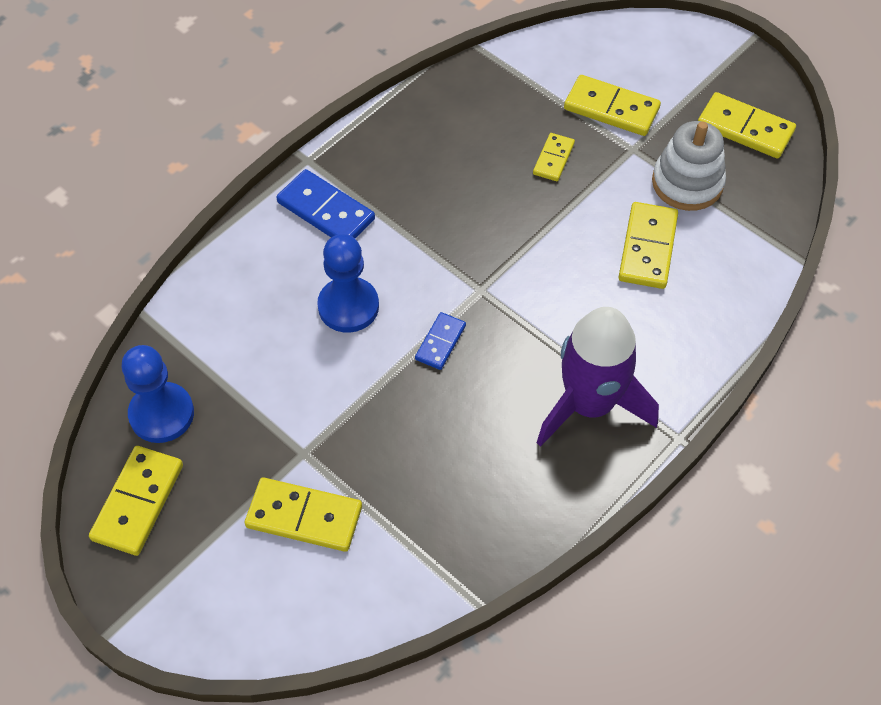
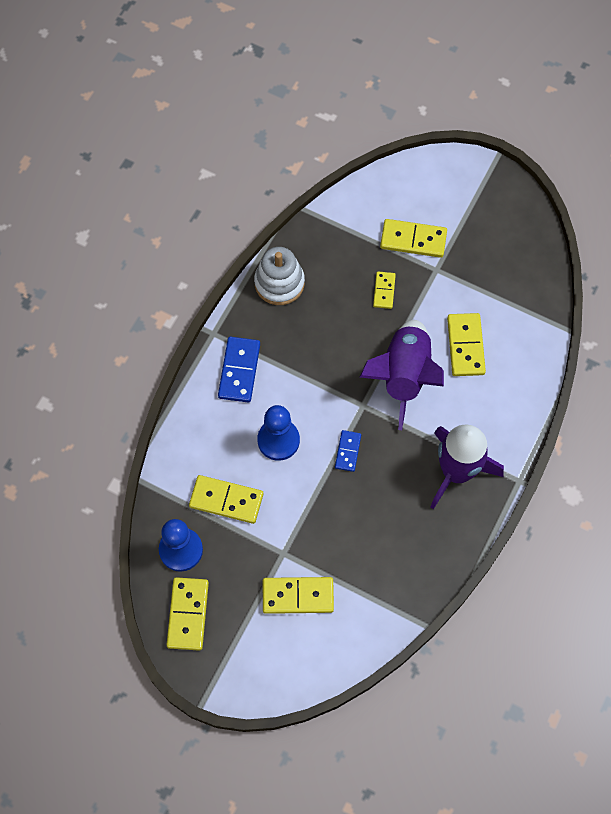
camera: 15 degrees left, 10 degrees up
blue domino [276,169,375,239] -> blue domino turned 75 degrees clockwise [218,337,260,403]
white stacking toy [652,121,726,211] -> white stacking toy moved to [254,247,305,305]
yellow domino [698,92,796,159] -> yellow domino moved to [189,475,263,524]
none -> purple rocket [360,320,444,430]

